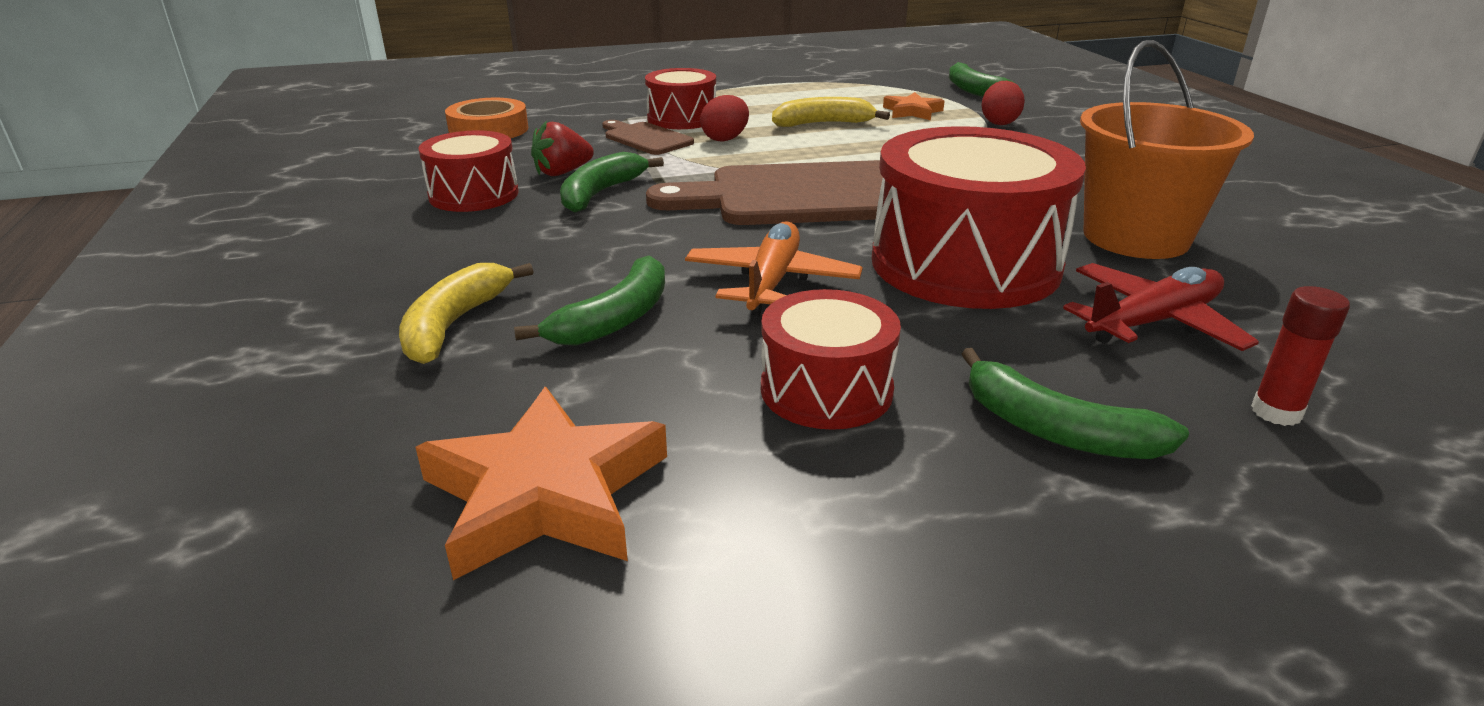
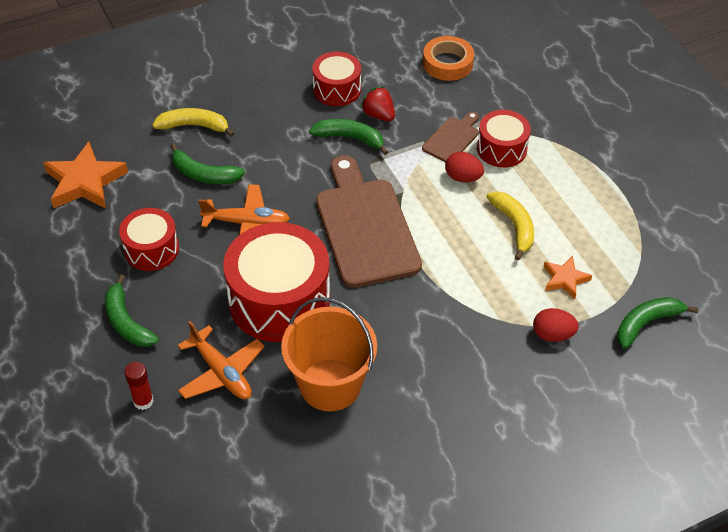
camera: 80 degrees right, 20 degrees up
green banana [962,348,1189,459] -> green banana turned 60 degrees counterclockwise [105,274,159,347]
red plane [1063,263,1259,351] -> orange plane [178,321,265,399]

